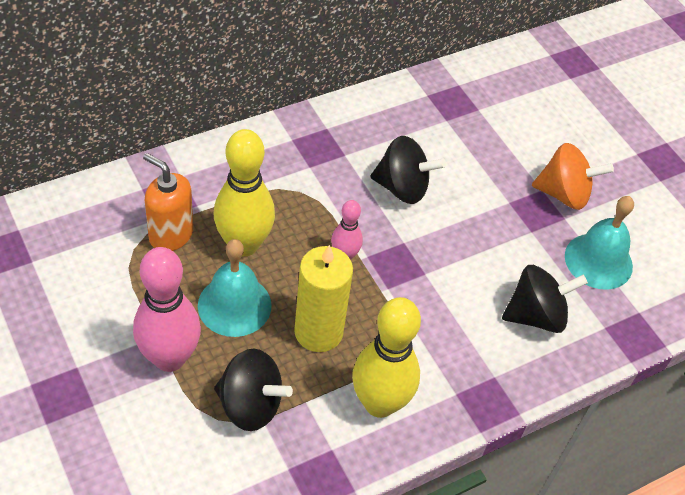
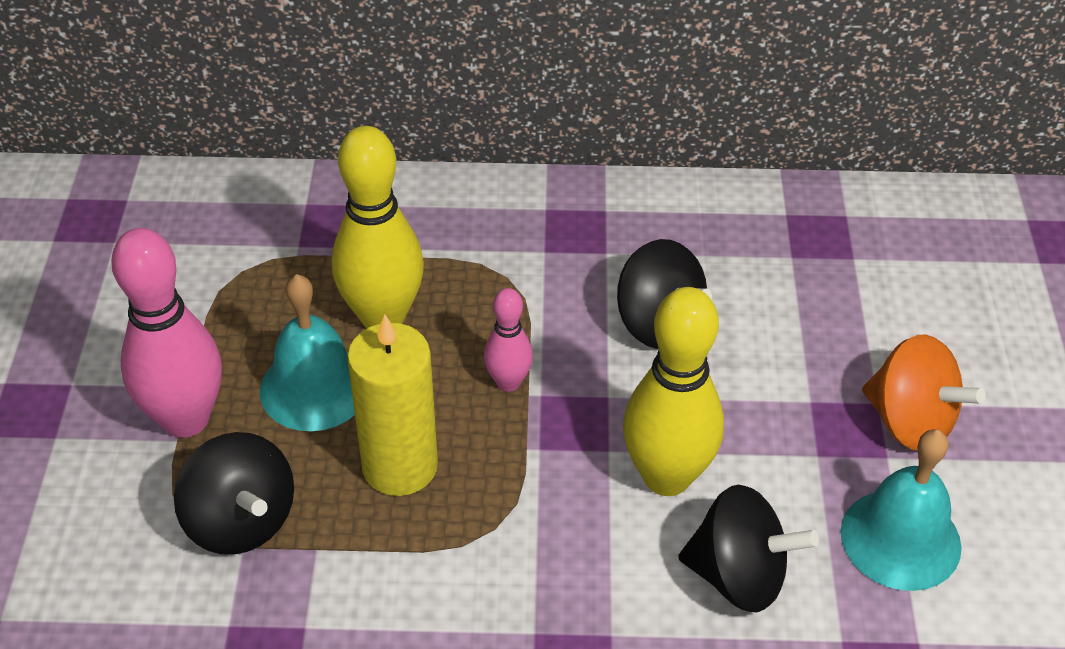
camera: 35 degrees right, 5 degrees down
orange soap dispenser [143,153,193,251] -> none
yellow bowling pin [352,297,421,418] -> yellow bowling pin moved to [623,287,724,496]

